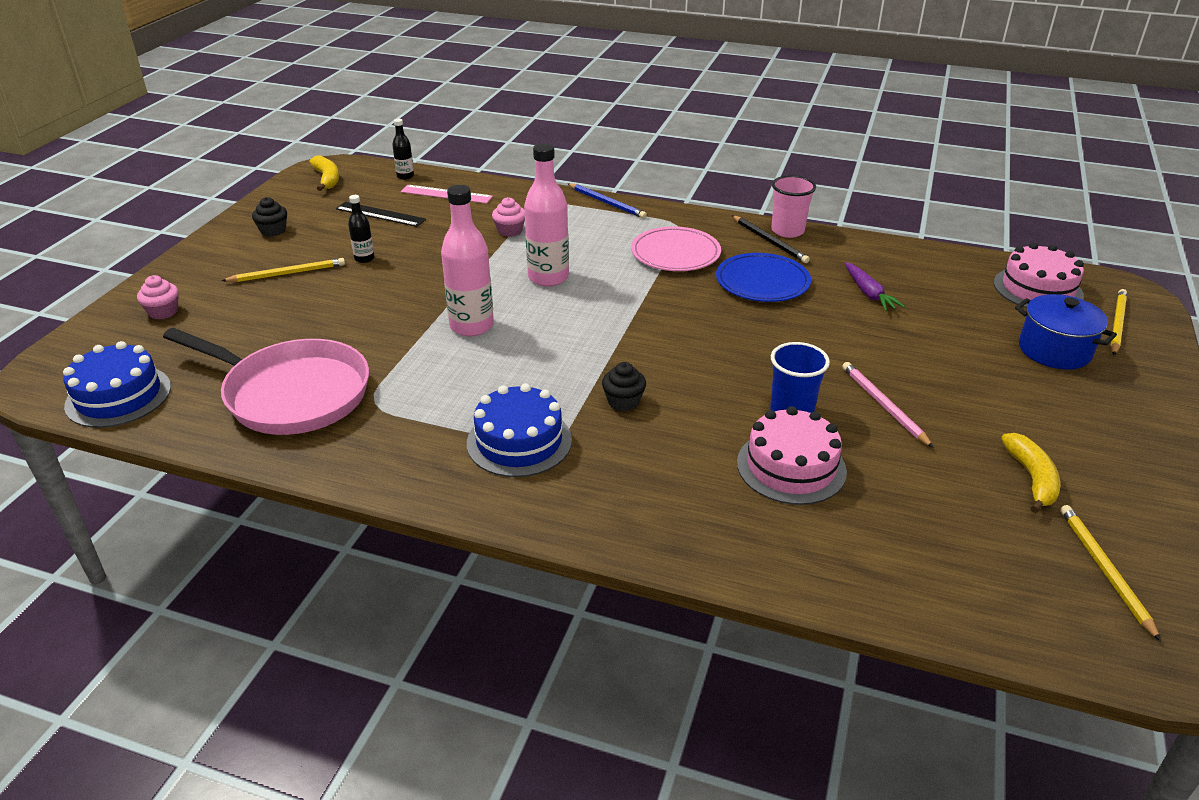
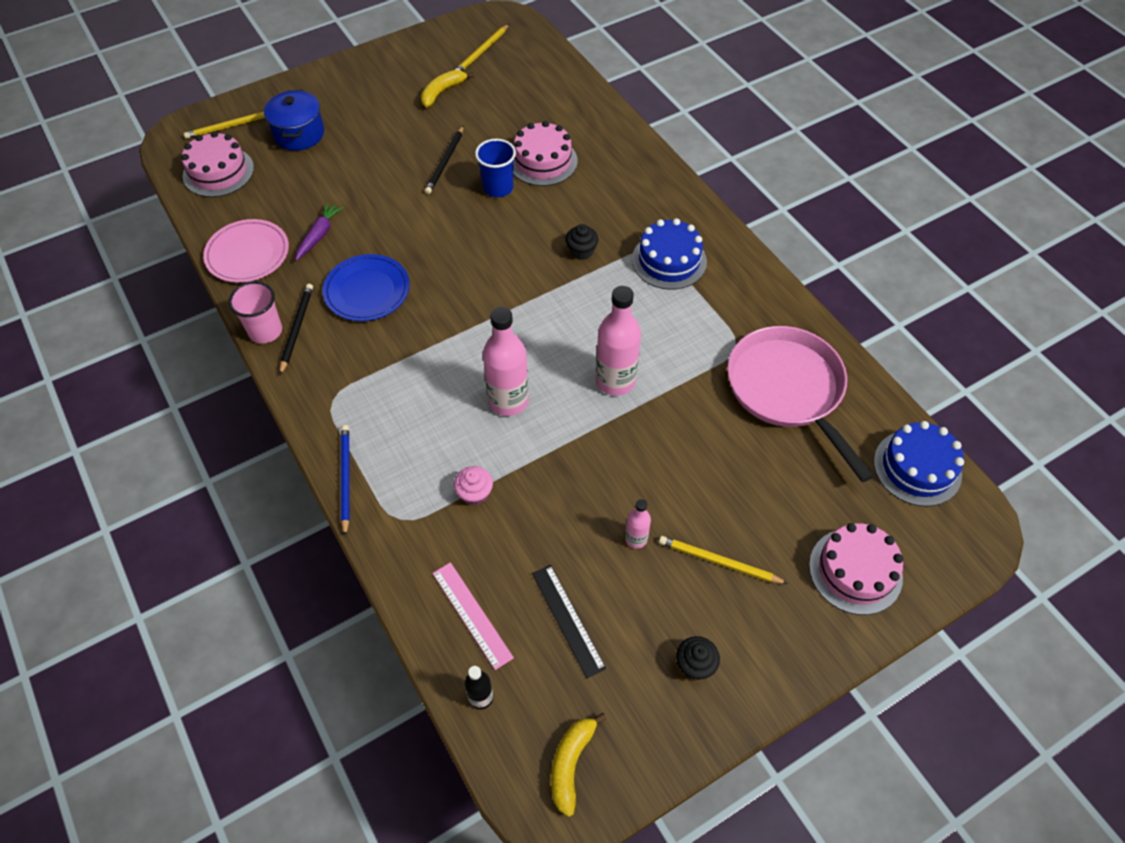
camera: 140 degrees left, 20 degrees up
pink cupcake [137,275,179,320] -> pink cake [809,523,903,615]
black bottle [348,195,375,263] -> pink bottle [625,499,651,549]
pink plate [631,226,721,271] -> pink plate moved to [203,219,289,283]
pink pencil [842,362,934,448] -> black pencil [425,125,464,194]

